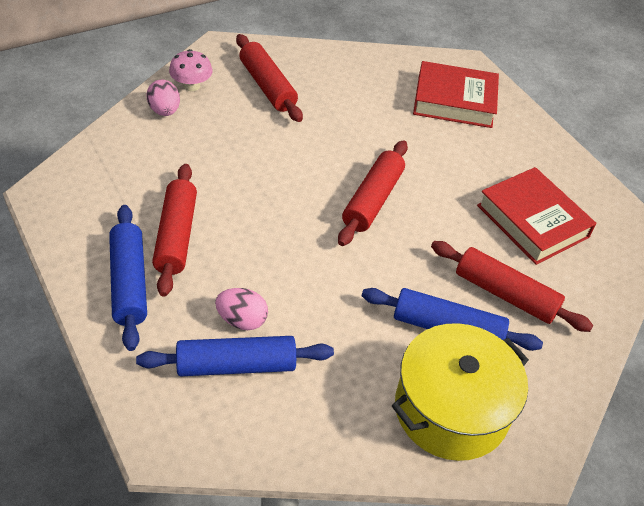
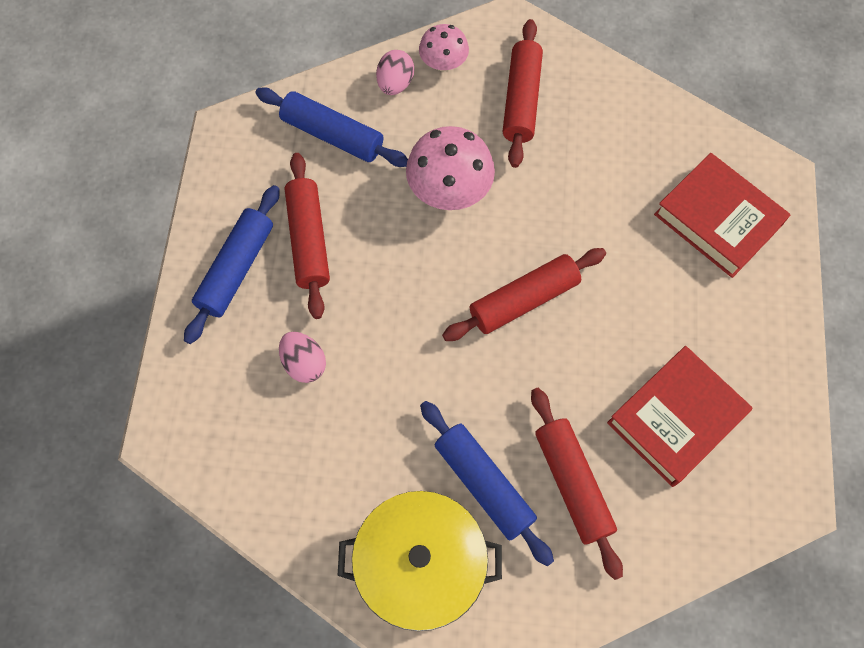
camera: 40 degrees right, 20 degrees up
blue rolling pin [136,336,334,376] -> blue rolling pin moved to [255,87,408,167]
red rolling pin [152,164,197,297] -> red rolling pin turned 45 degrees counterclockwise [285,153,330,319]
red book [477,167,597,265] -> red book turned 45 degrees clockwise [607,346,753,487]
none -> pink mushroom [406,126,495,210]

